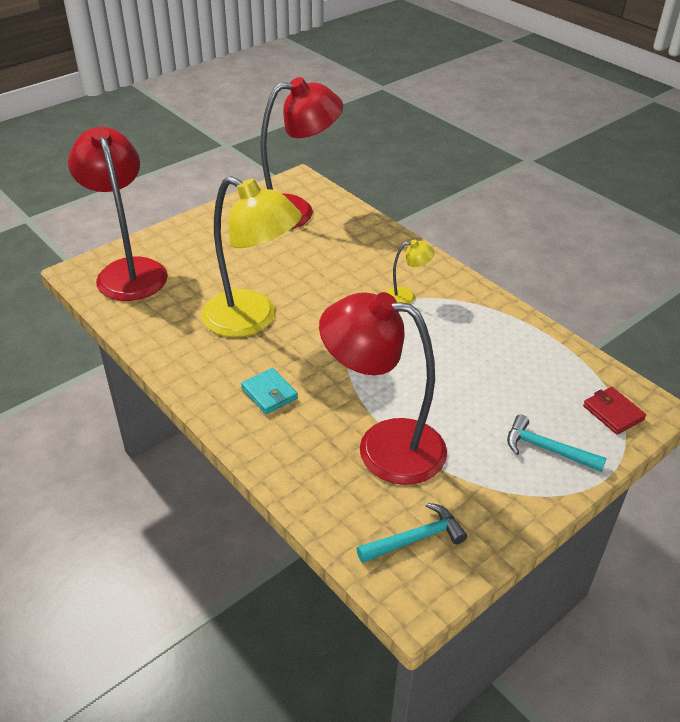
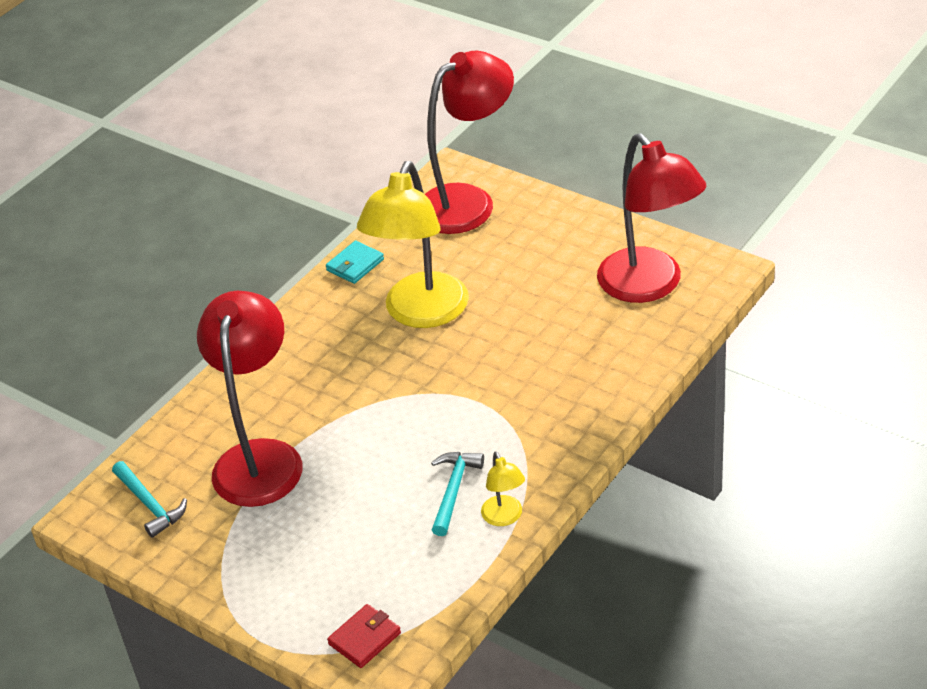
camera: 80 degrees right, 0 degrees up
turquoise wallet [241,368,298,414] -> turquoise wallet moved to [326,241,384,284]
yellow lamp [386,239,435,304] -> yellow lamp moved to [481,451,525,526]
turquoise hammer [507,415,607,472] -> turquoise hammer moved to [431,452,484,536]

